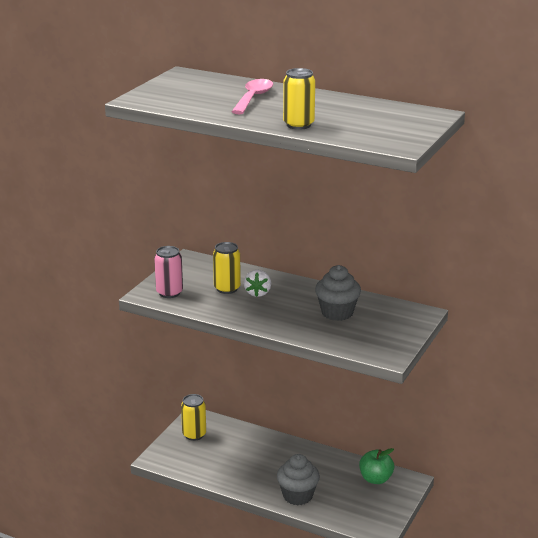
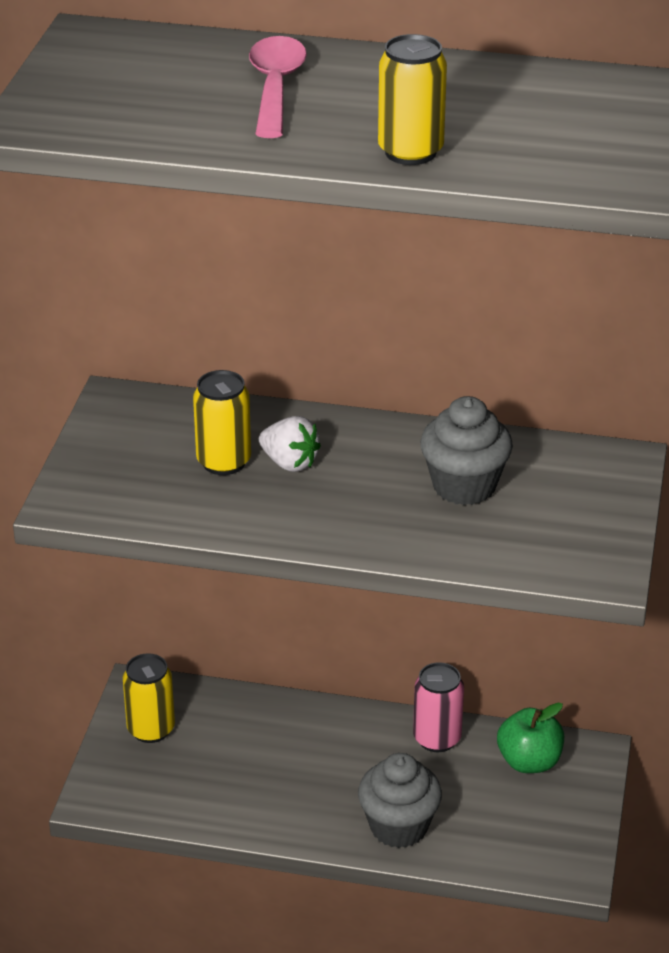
camera: 15 degrees left, 10 degrees up
pink can [154,246,183,298] -> pink can moved to [413,662,464,752]
white strawberry [244,270,271,297] -> white strawberry turned 45 degrees counterclockwise [259,416,321,472]

